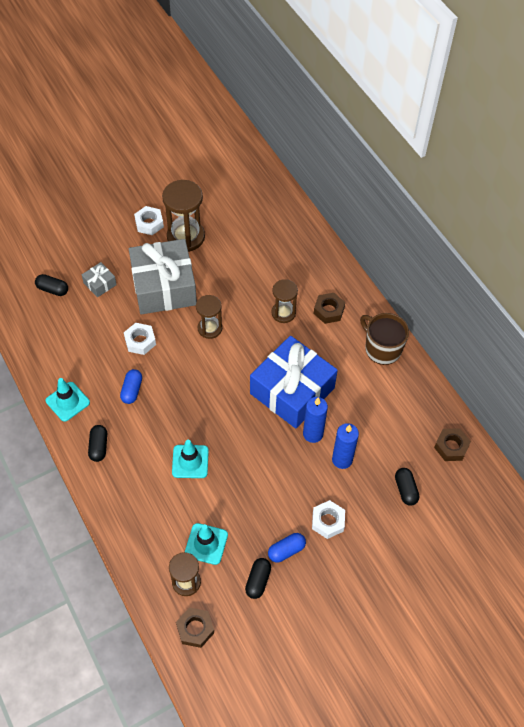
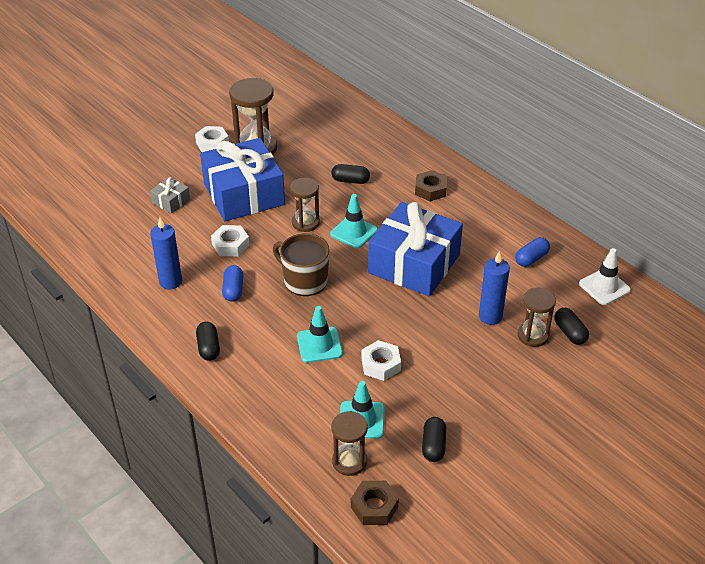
camera: 10 degrees left, 15 degrees down
black capsule [35,274,68,296] -> black capsule moved to [332,164,370,184]
turquoise traffic cone [46,378,90,422] -> turquoise traffic cone moved to [330,194,378,248]
grey gift [129,239,197,315] -> blue gift [200,138,285,221]
blue capsule [268,533,306,563] -> blue capsule moved to [515,237,550,267]
brown hourglass [271,279,298,323] -> brown hourglass moved to [517,288,556,347]
blue candle [303,397,328,443] -> blue candle moved to [150,217,182,290]
white nut [312,500,345,539] -> white nut moved to [362,340,401,381]
brown mug [360,313,409,365] -> brown mug moved to [273,233,330,296]
brown nut [434,428,471,461] -> white traffic cone [579,248,631,305]

